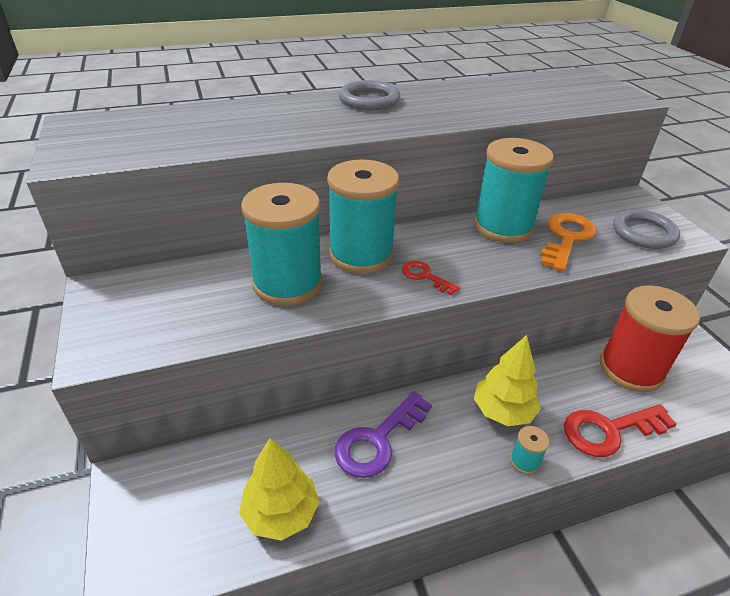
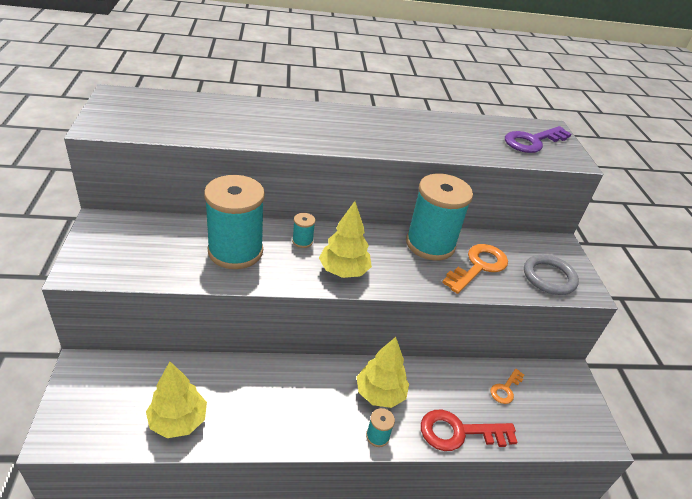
camera: 10 degrees right, 0 degrees up
turquoise spool [327,159,399,274] -> turquoise spool [292,213,315,248], size x0.40
purple key [334,391,432,478] -> purple key moved to [505,126,572,153]
grey ring [339,80,400,110] -> none
red key [402,261,460,295] -> yellow tree [319,201,372,278]
red spool [600,285,700,392] -> orange key [490,369,524,404]

